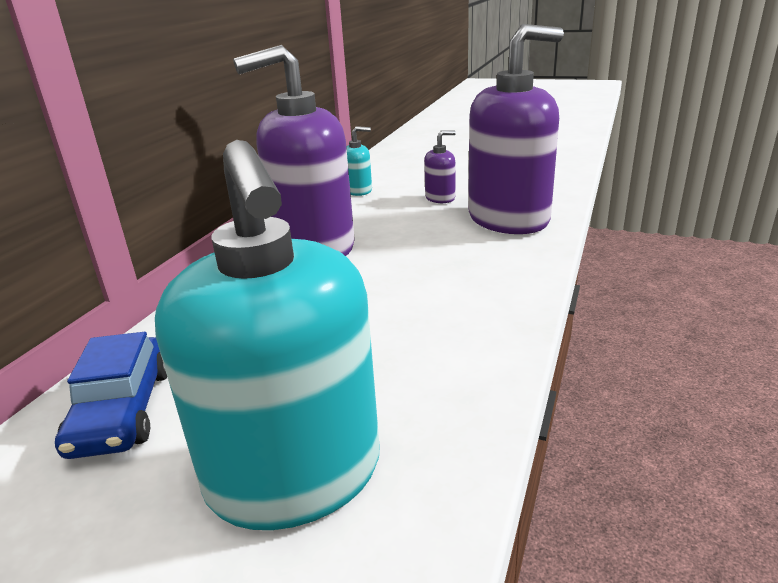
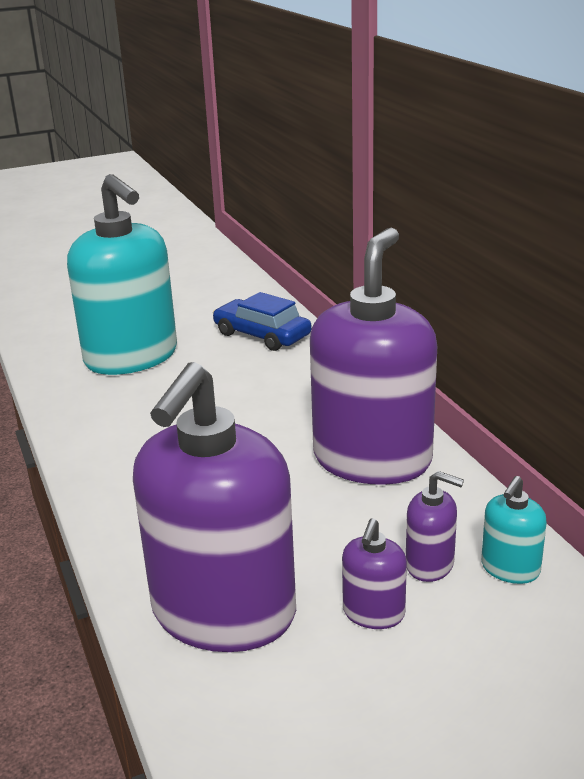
camera: 135 degrees right, 0 degrees up
turquoise soap dispenser [155,140,379,530] -> turquoise soap dispenser turned 150 degrees counterclockwise [67,174,177,375]
none -> purple soap dispenser [406,471,464,582]

